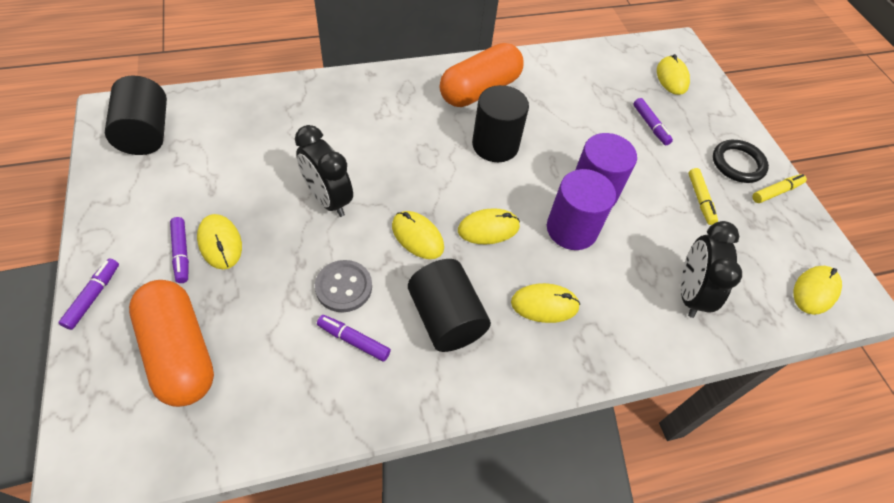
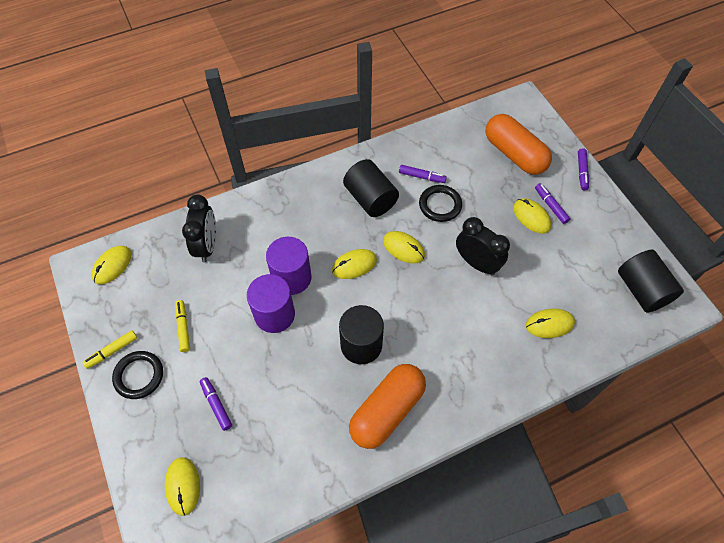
camera: 175 degrees right, 5 degrees up
grey button [315,260,372,312] -> black ring [419,185,462,222]
yellow mouse [511,283,580,323] -> yellow mouse moved to [526,309,575,338]

